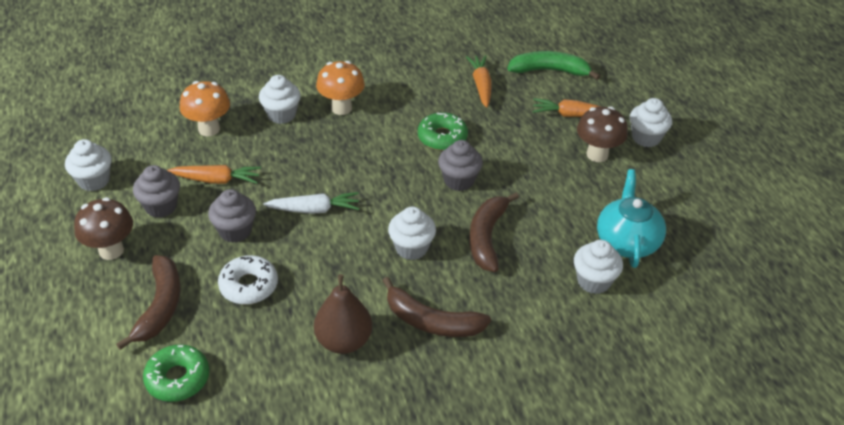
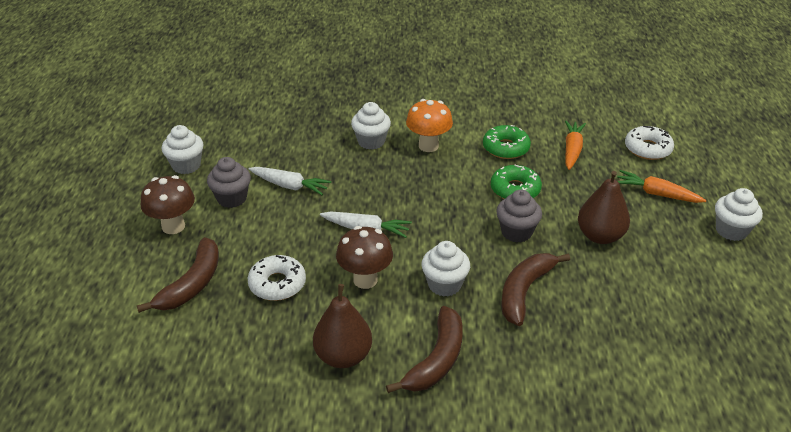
camera: 20 degrees right, 5 degrees down
green donut [143,344,209,402] -> green donut moved to [483,125,531,159]
orange carrot [167,165,261,184] -> white carrot [249,167,331,195]
orange mushroom [180,81,230,136] -> none
grey cupcake [208,189,256,243] -> none
brown banana [382,277,491,337] -> brown banana turned 105 degrees counterclockwise [386,306,463,393]
green banana [507,51,600,80] -> white donut [625,126,674,160]
white cupcake [574,240,623,294] -> none
brown mushroom [577,106,628,162] -> brown mushroom moved to [336,226,393,289]
turquoise teapot [597,169,666,268] -> none
none -> brown pear [578,171,630,244]

